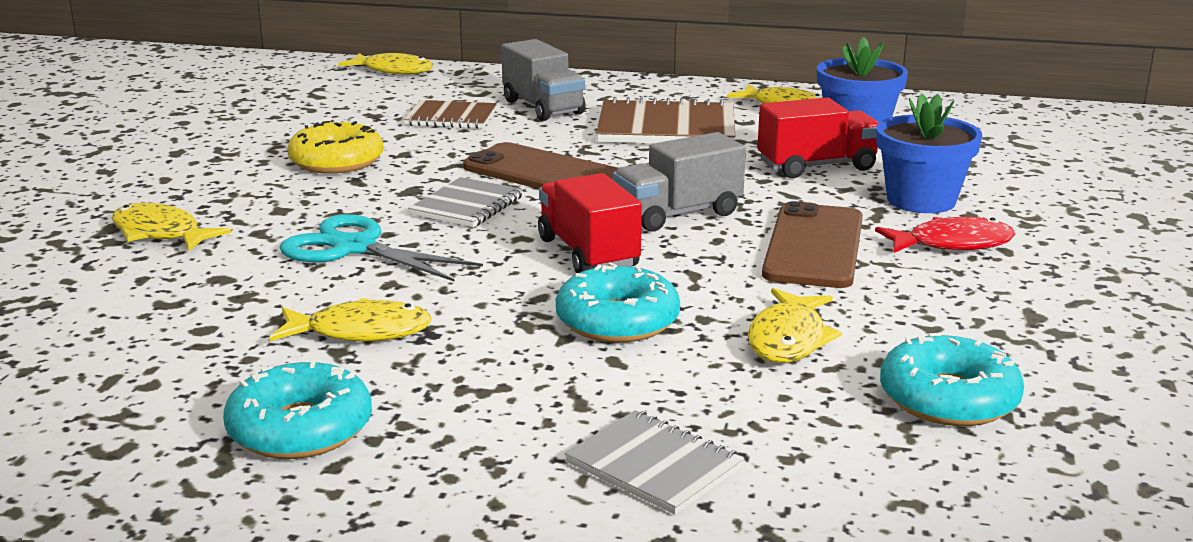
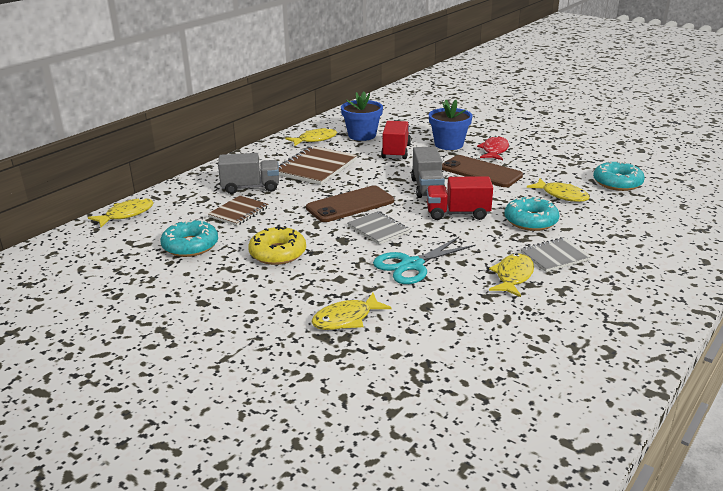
camera: 65 degrees left, 5 degrees up
turquoise donut [223,360,372,459] -> turquoise donut moved to [161,219,218,257]
grey notebook [565,410,744,515] -> grey notebook moved to [521,237,592,272]

